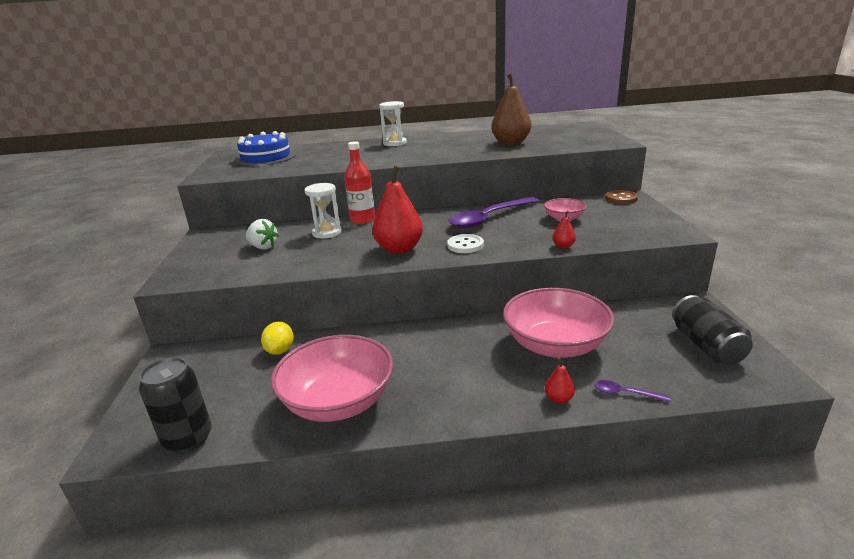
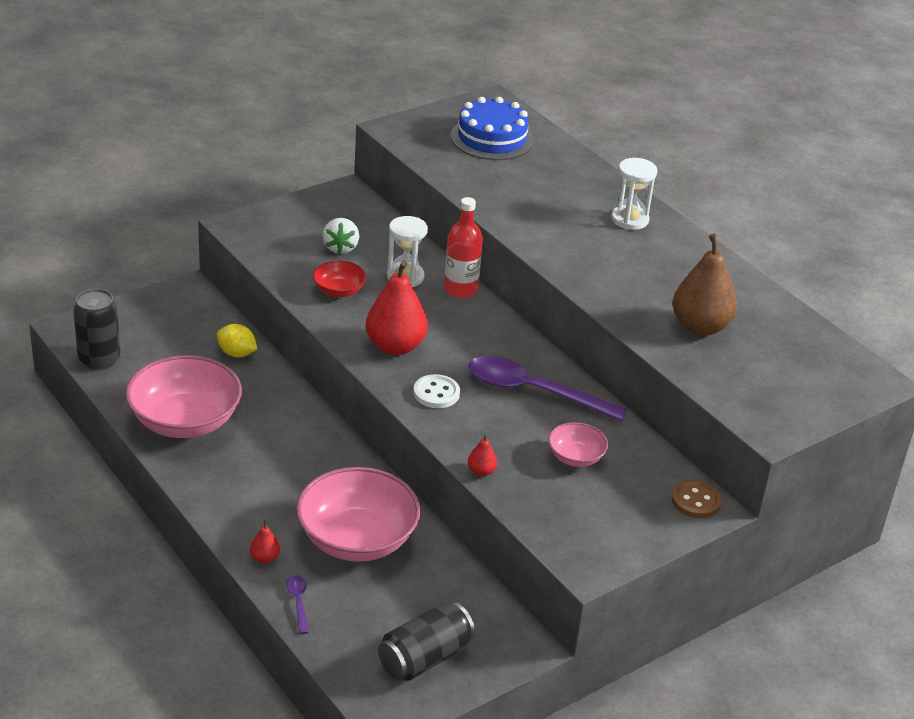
camera: 55 degrees right, 10 degrees up
yellow lemon [261,322,294,355] -> yellow lemon turned 60 degrees clockwise [217,324,257,357]
none -> red bowl [313,260,366,297]

